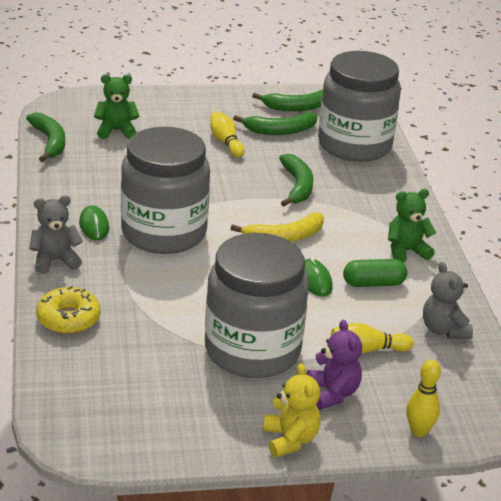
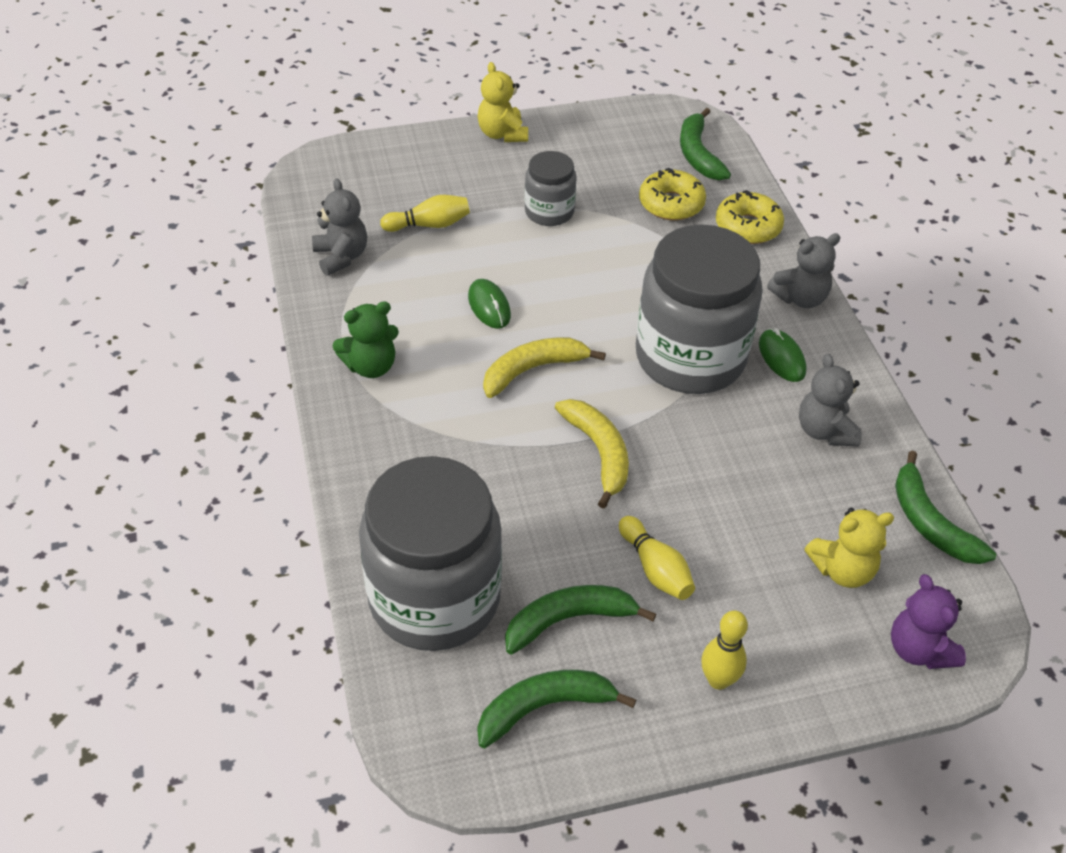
camera: 175 degrees right, 15 degrees up
green teddy bear [94,74,139,139] -> yellow teddy bear [805,508,894,588]
grey jar [205,233,309,378] -> grey jar [525,151,577,226], size x0.50
green banana [279,154,314,206] -> green banana moved to [680,108,731,180]
purple teddy bear [307,320,362,410] -> purple teddy bear moved to [891,574,966,669]
green capsule [343,259,408,287] -> none
yellow bowling pin [406,360,441,437] -> yellow bowling pin moved to [701,610,748,690]
none -> yellow banana [555,399,629,509]
none -> yellow donut [639,168,706,220]
none -> grey teddy bear [799,354,862,446]

